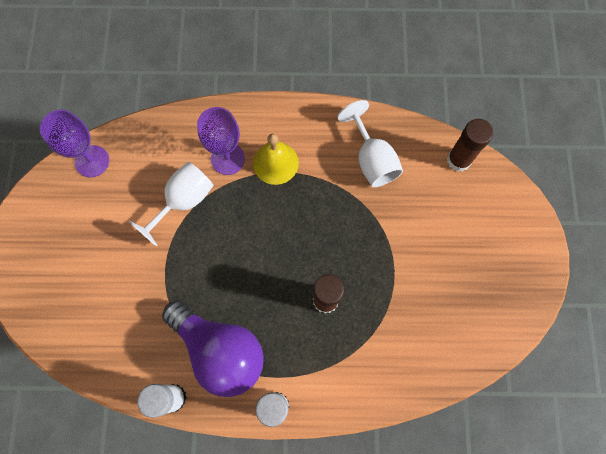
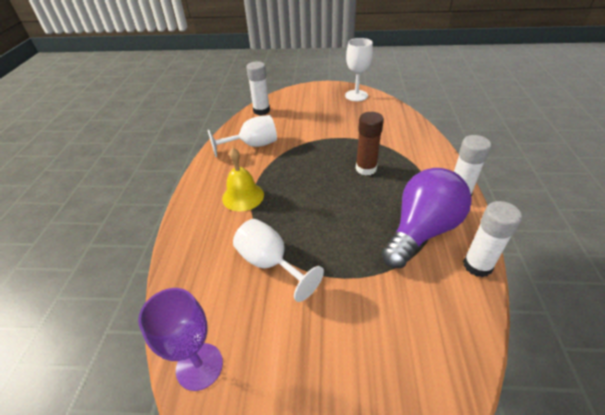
camera: 85 degrees left, 30 degrees down
purple goblet [197,107,245,175] -> none
brown glue stick [447,119,493,172] -> white glue stick [246,61,270,115]
none -> white goblet [345,38,373,101]

